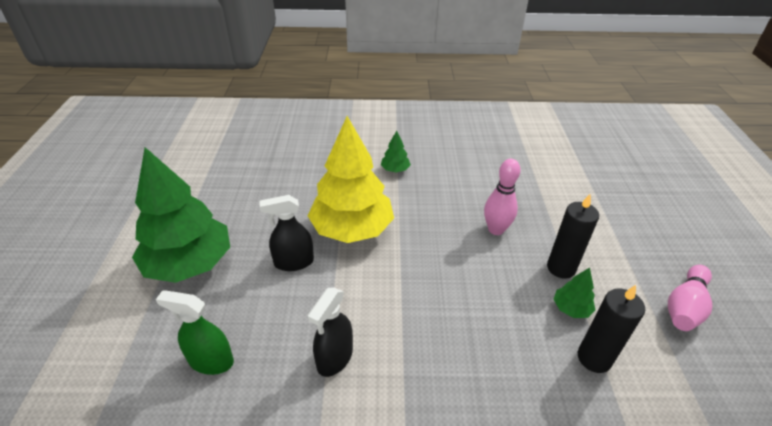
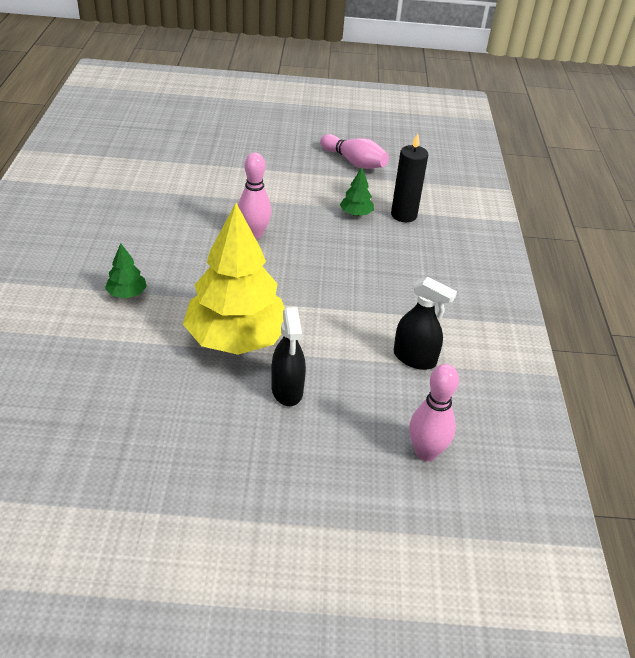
camera: 90 degrees left, 0 degrees up
green tree [132,147,230,283] -> none
green spray bottle [156,290,234,375] -> pink bowling pin [409,364,459,461]
black candle [547,194,599,279] -> none

